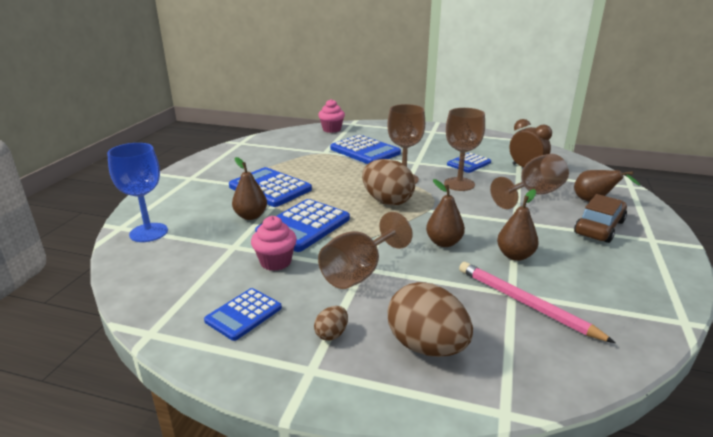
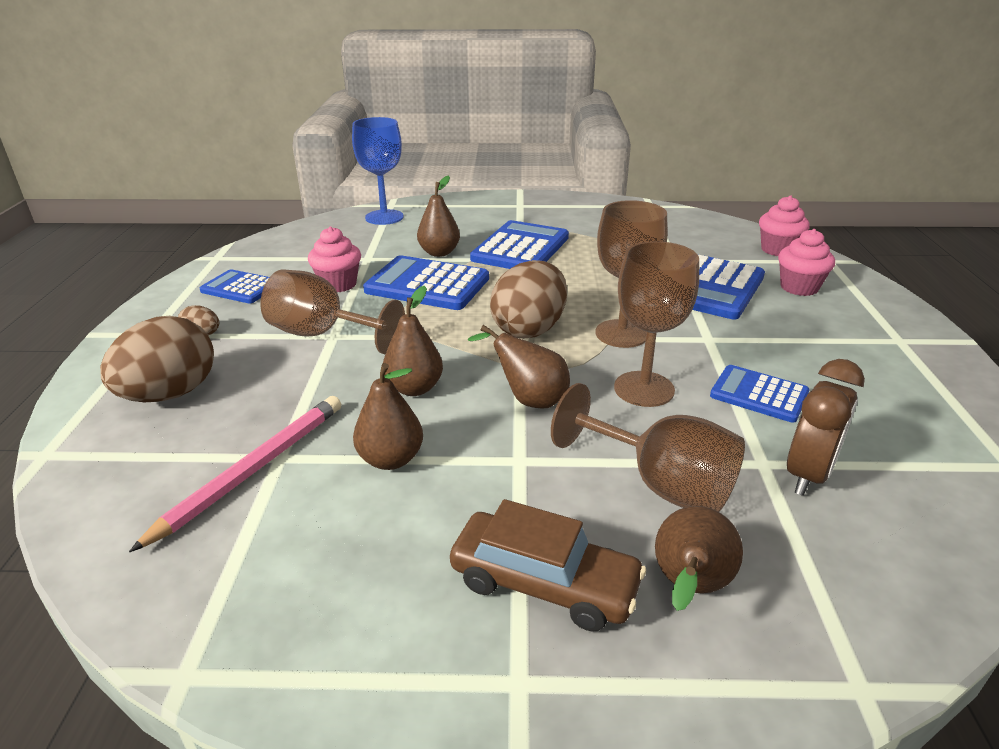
camera: 75 degrees right, 5 degrees up
none -> brown pear [468,325,570,409]
none -> pink cupcake [778,229,835,296]

